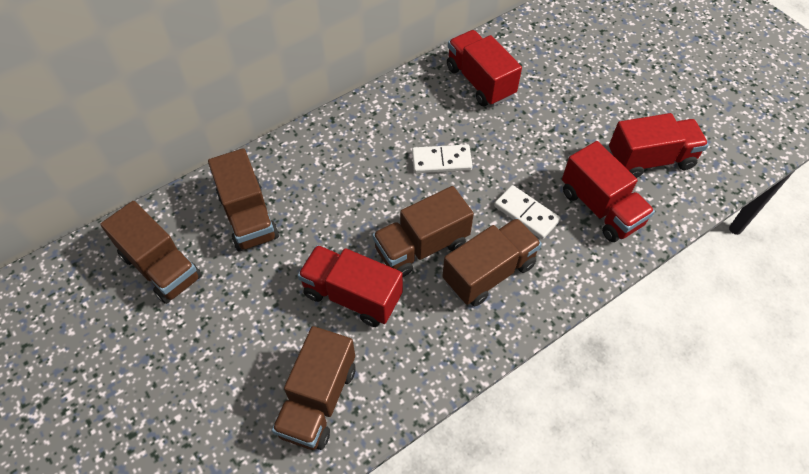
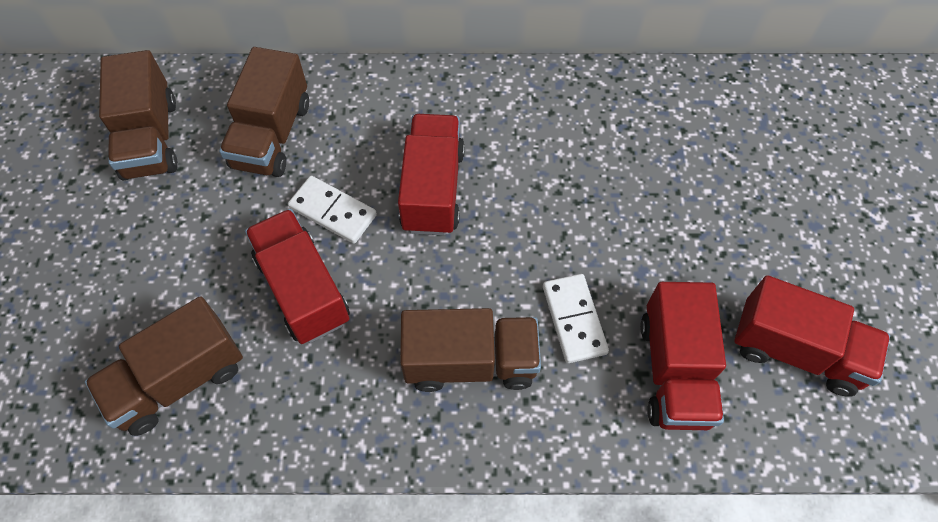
camera: 35 degrees right, 5 degrees up
brown truck [372,186,474,277] -> none
white domino [412,144,473,174] -> white domino moved to [288,176,377,244]
red truck [447,30,522,106] -> red truck moved to [398,114,465,235]

